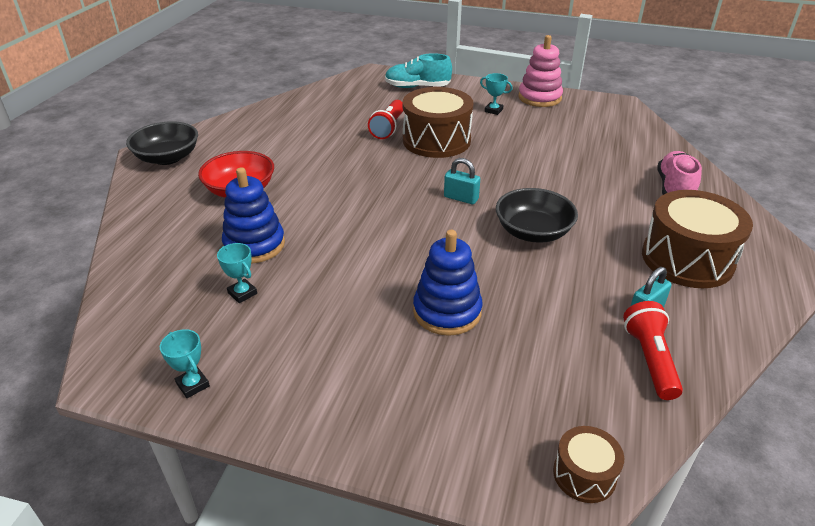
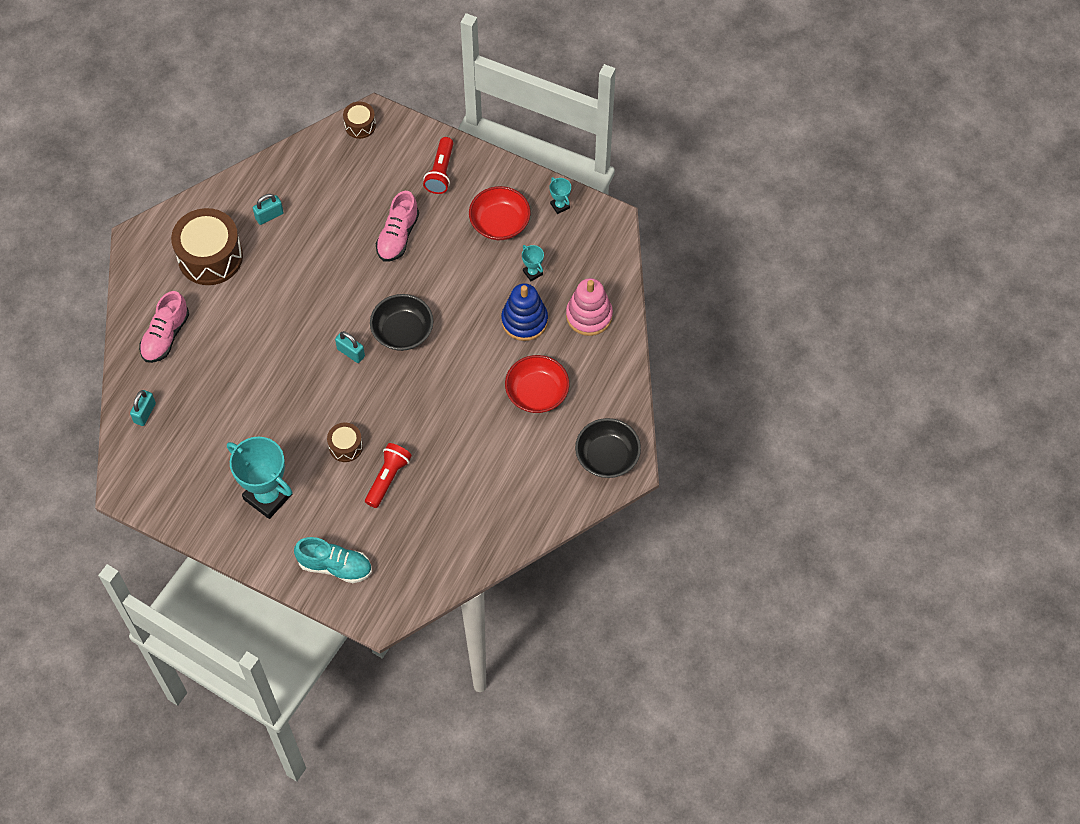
camera: 170 degrees left, 25 degrees up
brown drum [403,87,473,158] -> brown drum [327,423,363,462], size x0.50
blue stacking toy [413,230,483,336] -> pink shoe [376,191,419,262]
turquoise trophy [480,73,513,115] -> turquoise trophy [227,437,293,519], size x2.26
black bowl [496,188,578,243] -> black bowl moved to [370,294,433,351]
pink stacking toy [518,35,563,107] -> pink stacking toy moved to [566,278,613,336]
red flashlight [623,301,683,400] -> red flashlight moved to [423,137,454,194]
none -> turquoise padlock [130,390,156,426]
none -> red bowl [469,186,531,240]

